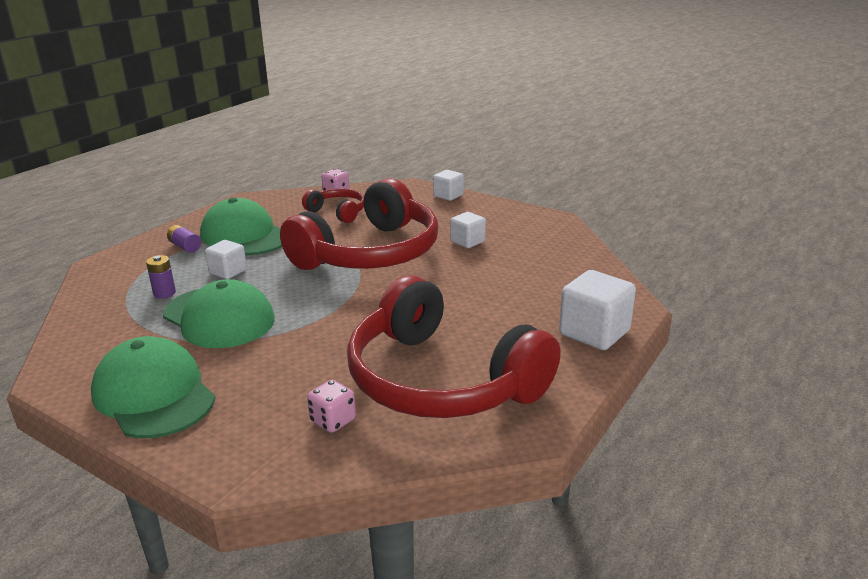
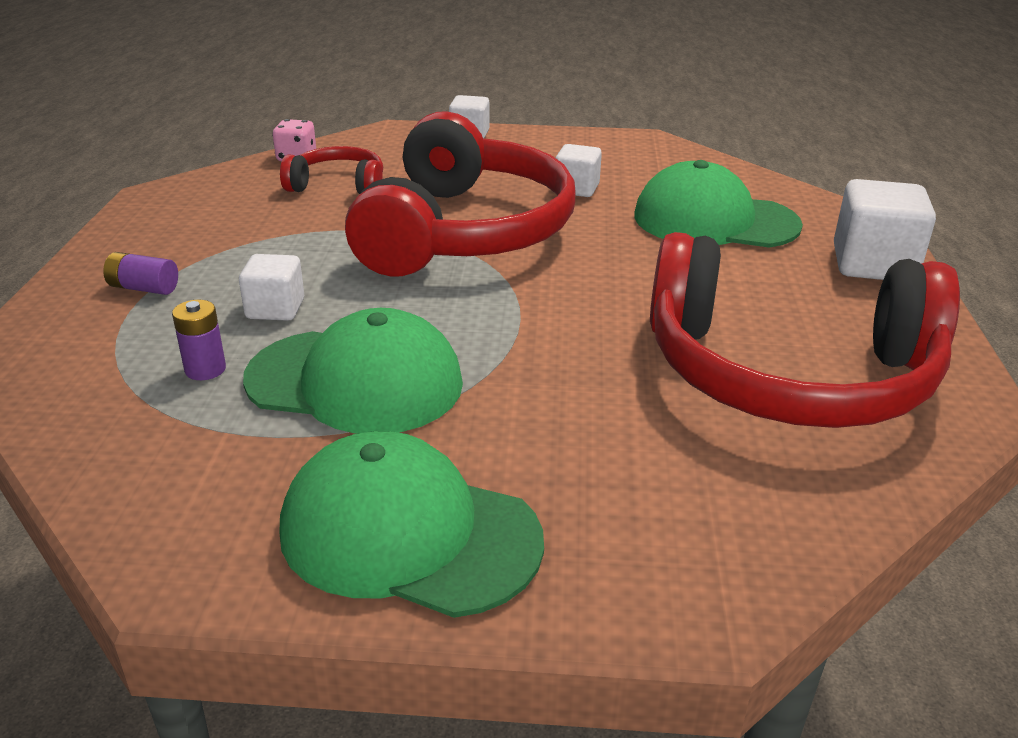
camera: 30 degrees left, 5 degrees up
green cap [200,197,282,255] -> green cap moved to [634,160,803,248]
pink dice [307,380,356,433] -> none

